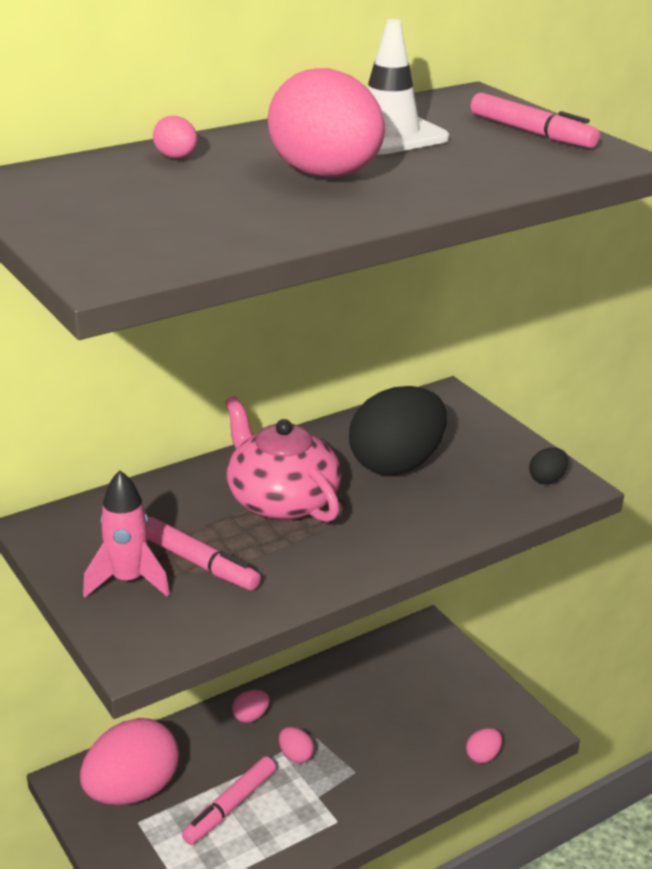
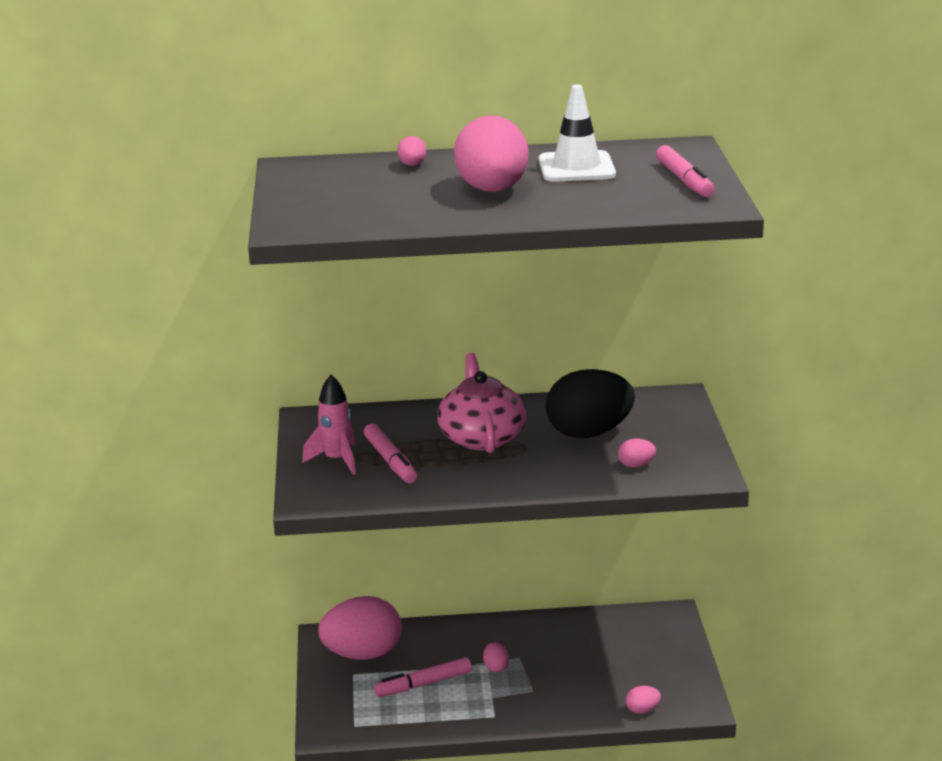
camera: 30 degrees right, 5 degrees down
pink egg [232,690,269,723] -> pink egg moved to [618,438,656,468]
black egg [529,447,568,484] -> none

